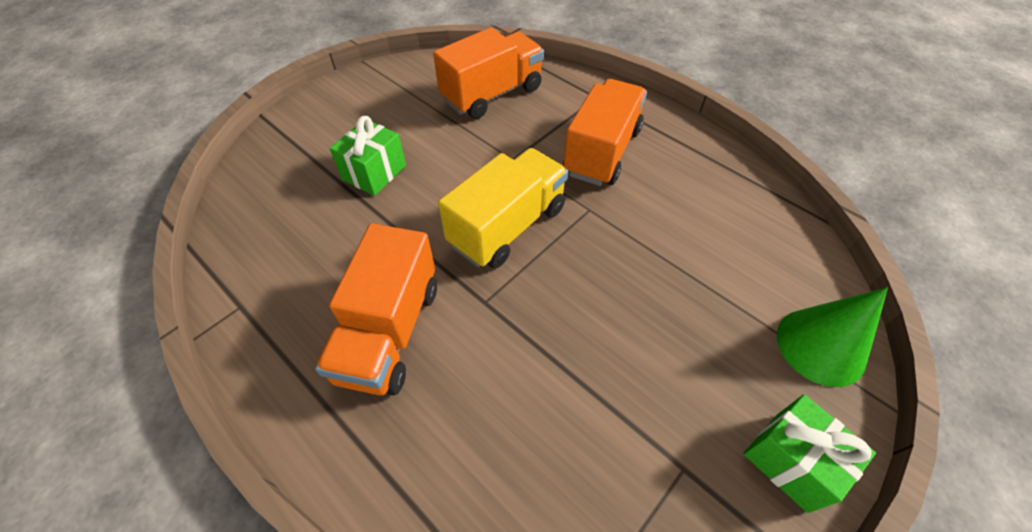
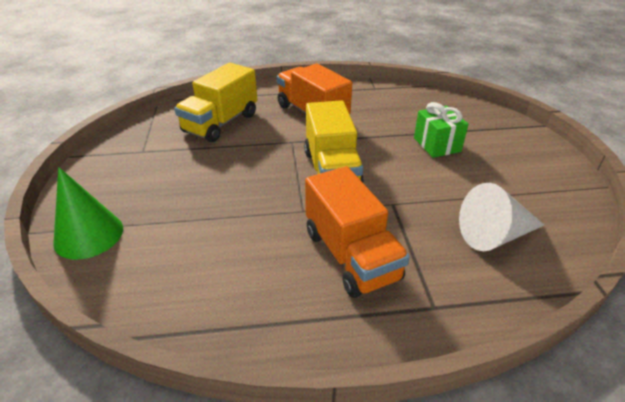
camera: 130 degrees right, 15 degrees down
orange truck [433,28,544,119] -> white cone [459,183,544,251]
green gift [744,394,876,513] -> none
none -> yellow truck [174,63,257,142]

